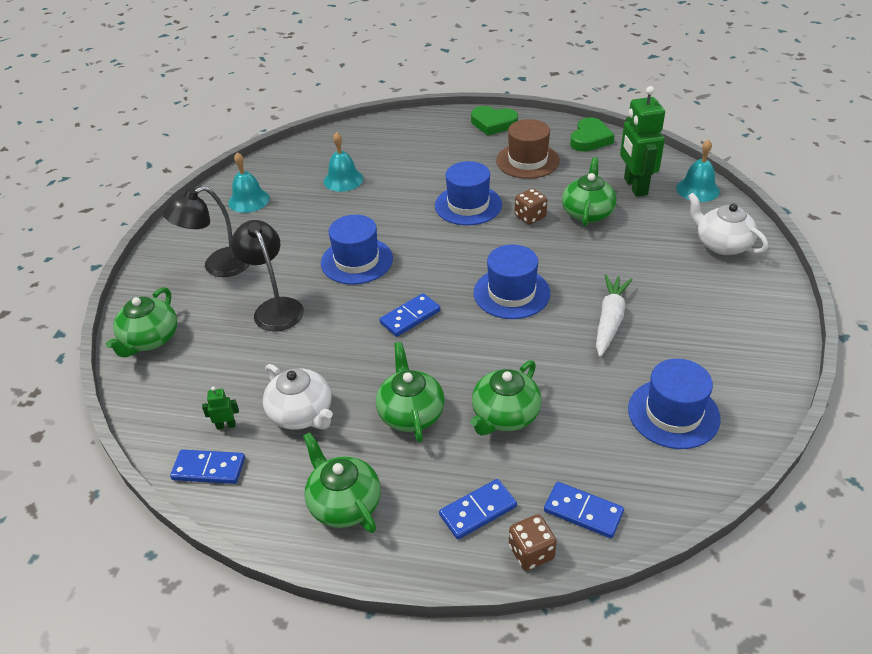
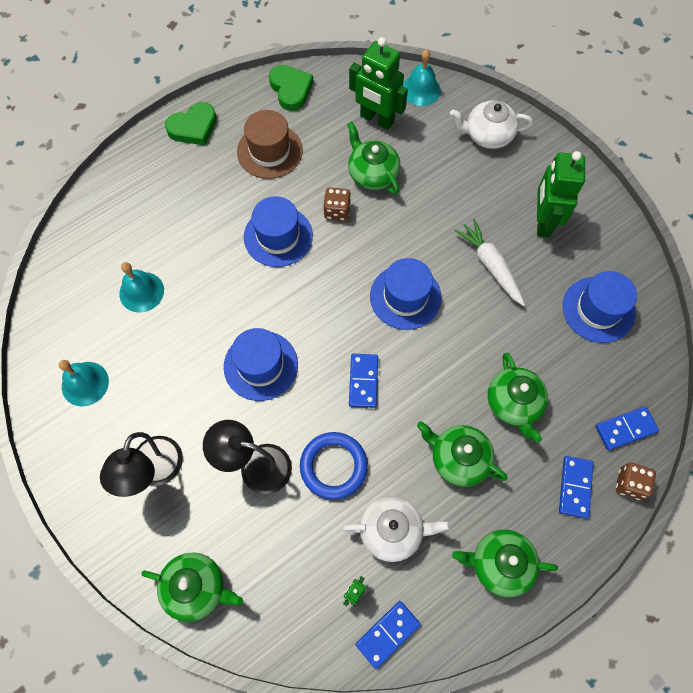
camera: 50 degrees left, 25 degrees up
green teapot [105,287,177,357] -> green teapot turned 45 degrees counterclockwise [141,553,243,622]
none -> blue ring [300,432,368,500]
none -> green robot [537,151,585,237]

